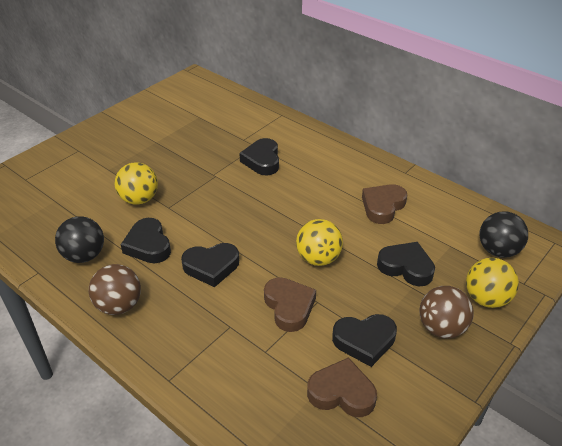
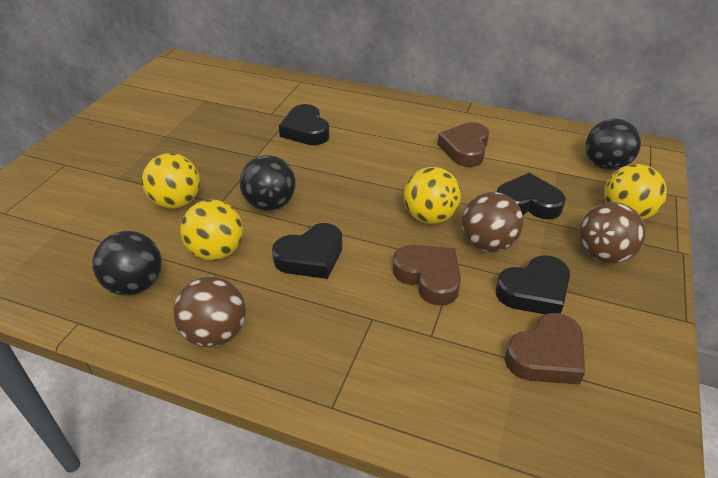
camera: 20 degrees left, 0 degrees up
black heart [121,218,171,263] -> yellow ball [180,200,243,261]
brown heart [307,357,377,417] -> brown heart turned 150 degrees clockwise [505,313,585,385]
none -> black ball [239,155,296,211]
none -> brown ball [462,192,523,252]

